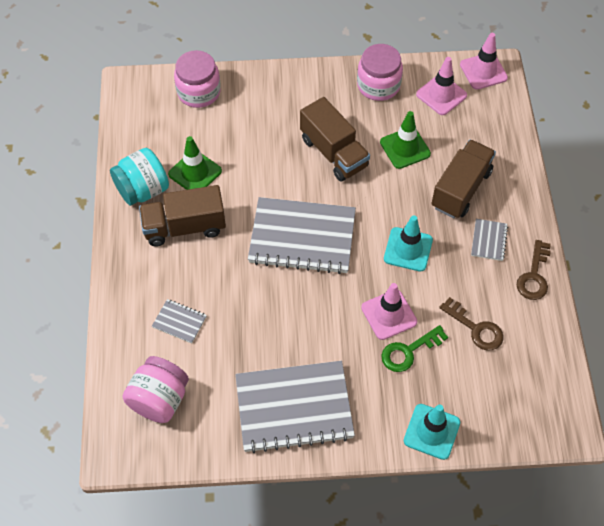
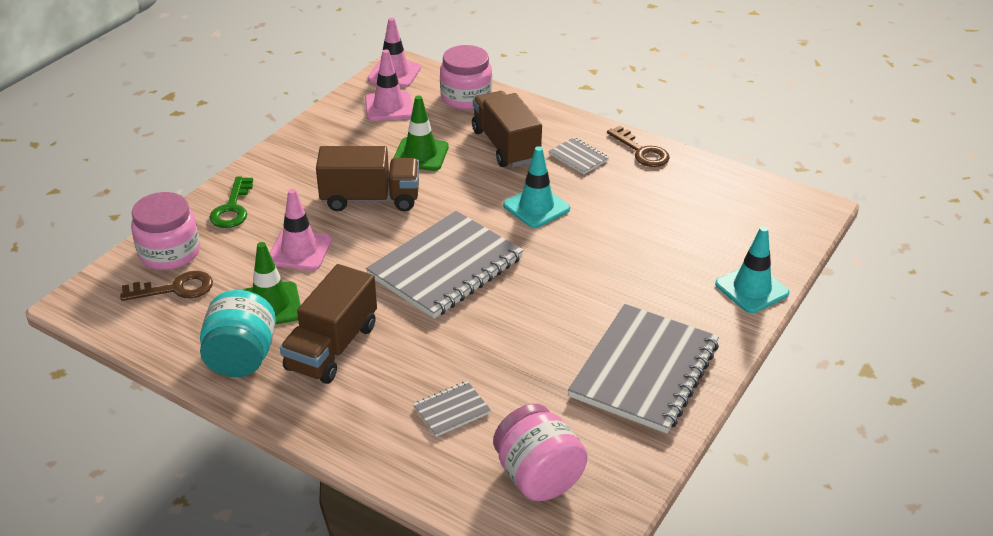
camera: 55 degrees left, 20 degrees down
pink jar [357,44,403,101] -> pink jar moved to [440,45,492,110]
pink traffic cone [361,283,417,340] -> pink traffic cone moved to [270,189,332,271]
green key [381,325,448,372] -> green key moved to [209,177,253,228]
brown key [439,297,504,350] -> brown key moved to [120,271,213,301]

